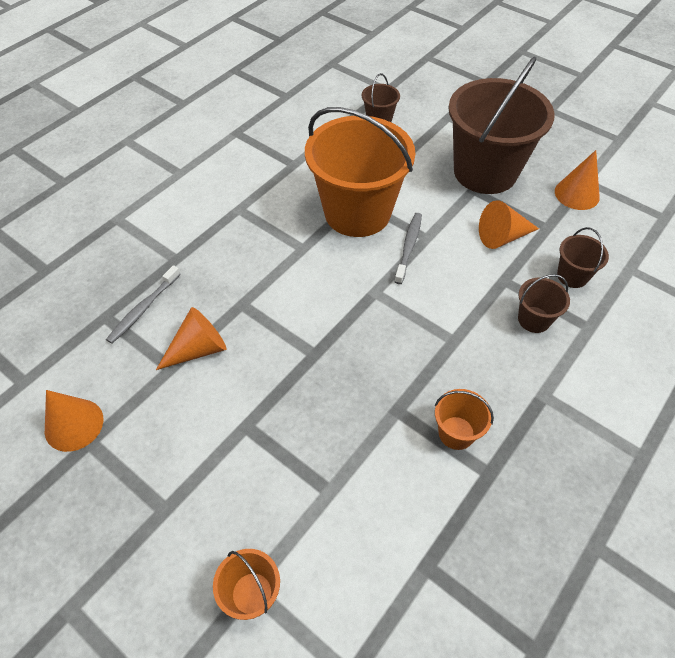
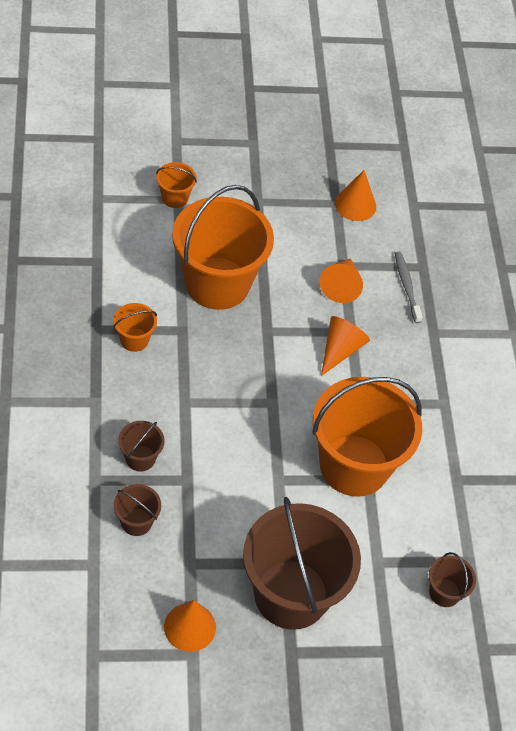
camera: 130 degrees right, 0 degrees up
grey toothbrush [394,213,422,284] -> none
orange cone [479,200,539,249] -> orange cone moved to [321,316,370,376]
none -> orange bucket [172,185,274,310]

